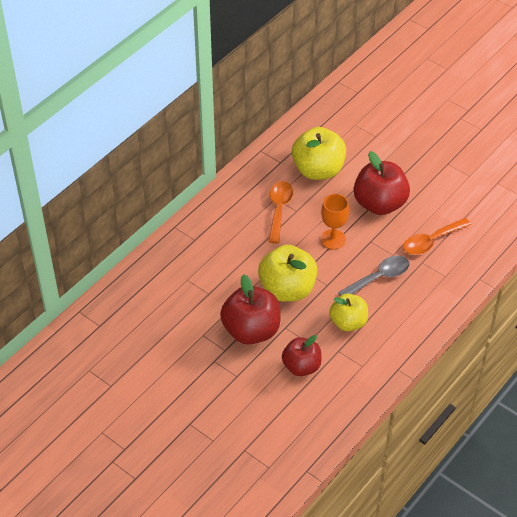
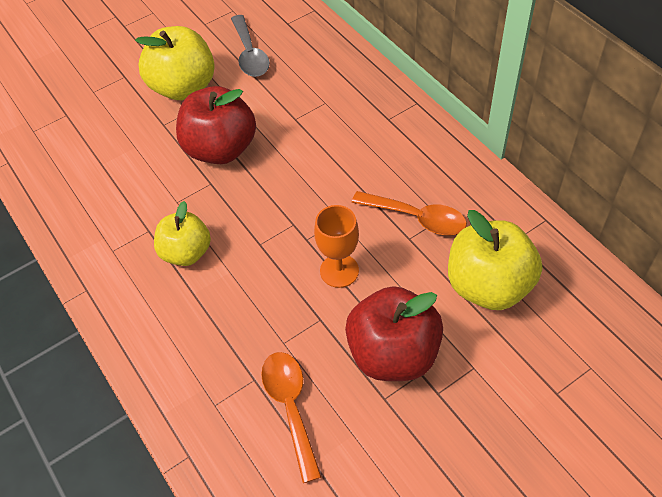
camera: 110 degrees right, 5 degrees up
yellow apple [258,245,317,302] -> yellow apple moved to [135,26,215,100]
red apple [282,335,322,376] -> none
grey spoon [338,255,409,296] -> grey spoon moved to [231,15,270,77]

